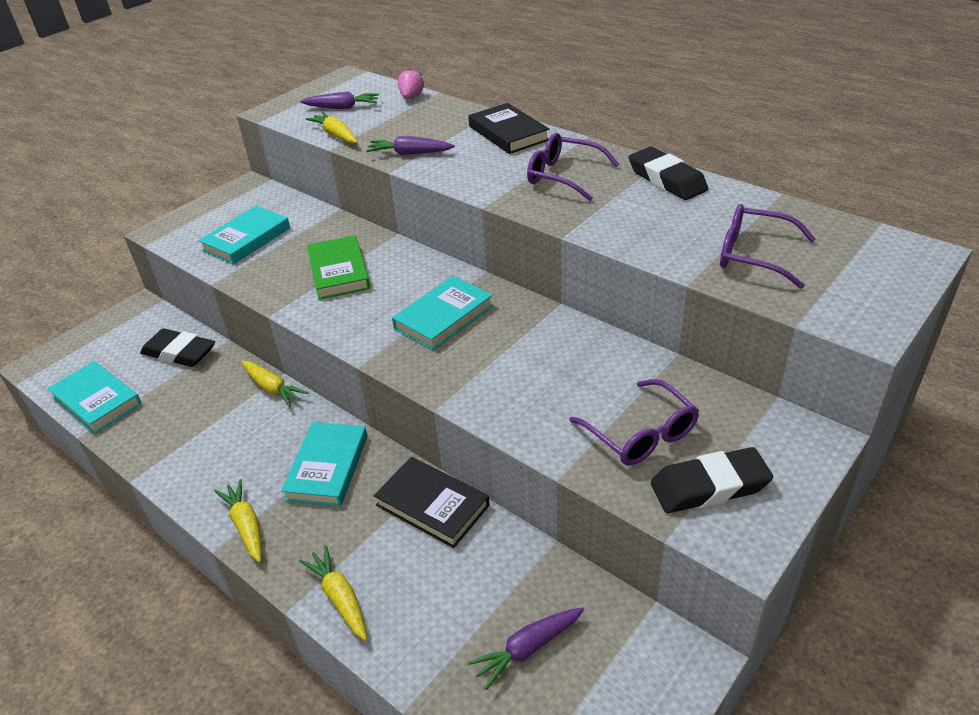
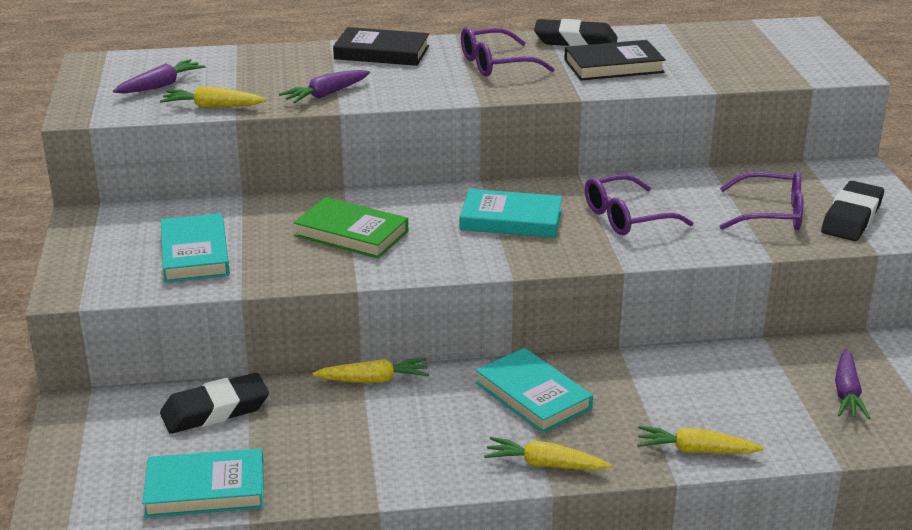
camera: 50 degrees left, 10 degrees down
black book [374,457,490,548] -> black book moved to [564,40,666,80]
turquoise book [392,276,493,350] -> turquoise book turned 75 degrees counterclockwise [460,189,562,238]
pink strawberry [398,69,424,99] -> none
purple glasses [720,204,816,289] -> purple glasses moved to [585,174,693,235]

